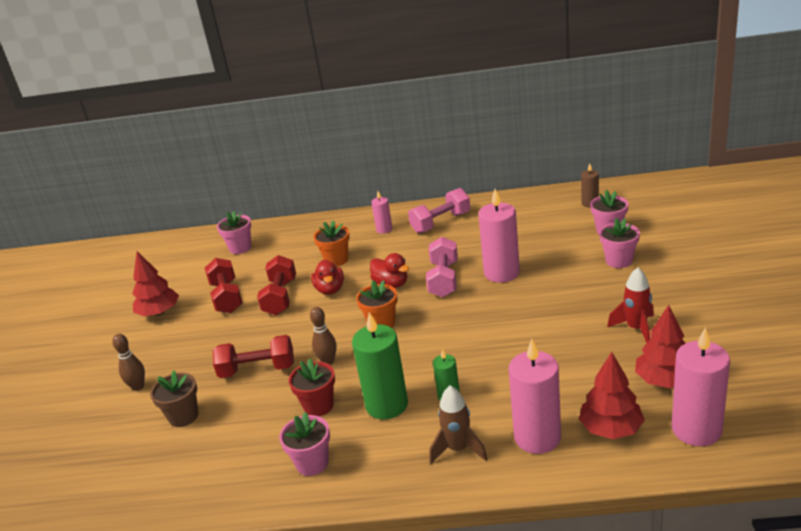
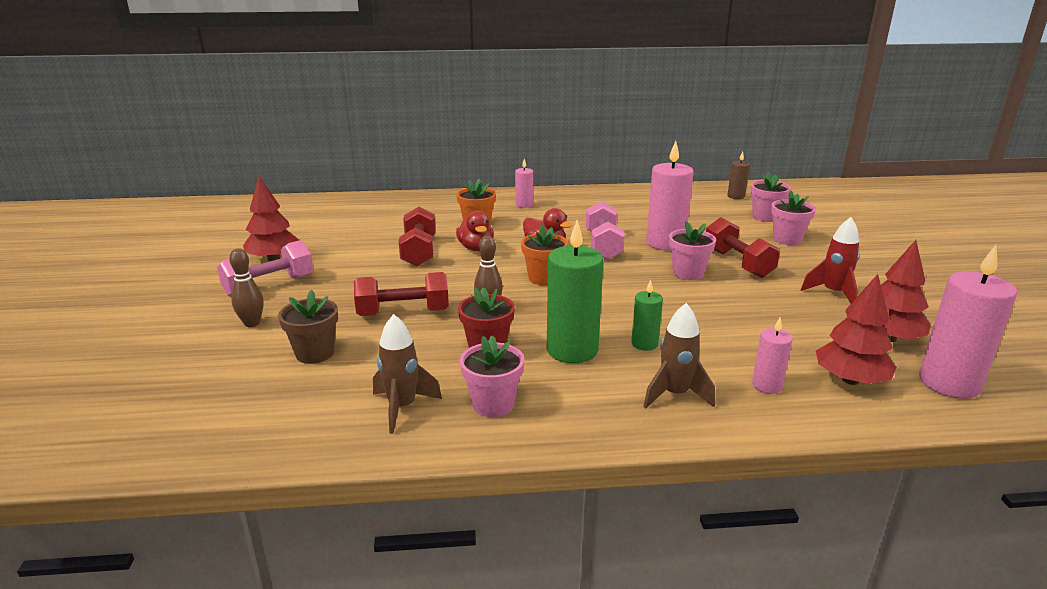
camera: 10 degrees left, 5 degrees down
red dumbbell [205,258,243,313] -> red dumbbell moved to [706,217,780,278]
pink flower pot [217,211,252,254] -> pink flower pot moved to [669,221,716,280]
pink dumbbell [408,188,470,233] -> pink dumbbell moved to [217,240,313,297]
pink candle [509,339,561,454] -> pink candle [752,317,793,394], size x0.52
none -> brown rocket [373,314,442,434]

